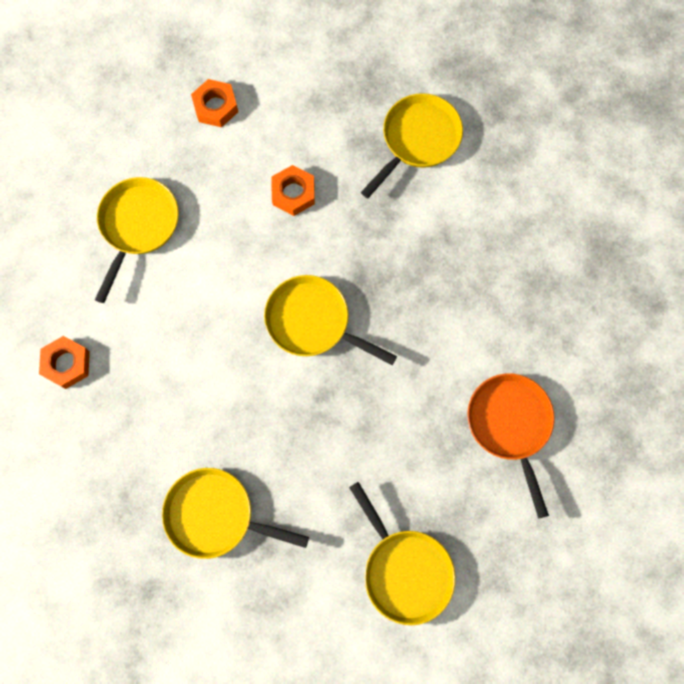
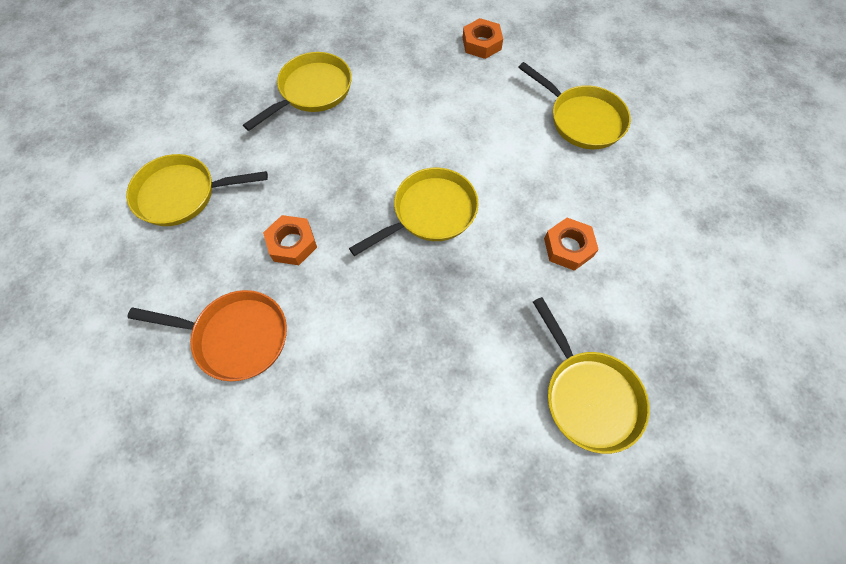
camera: 115 degrees right, 10 degrees down
orange nut [191,79,238,127] -> orange nut moved to [263,215,317,265]

